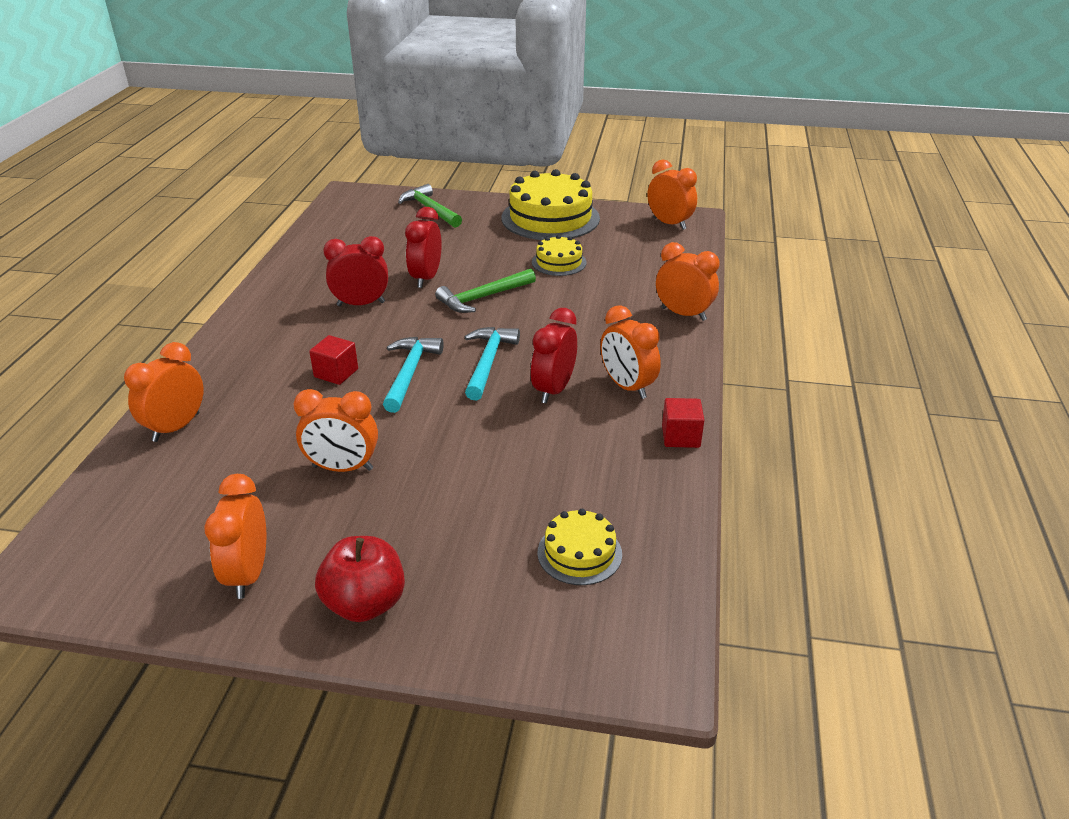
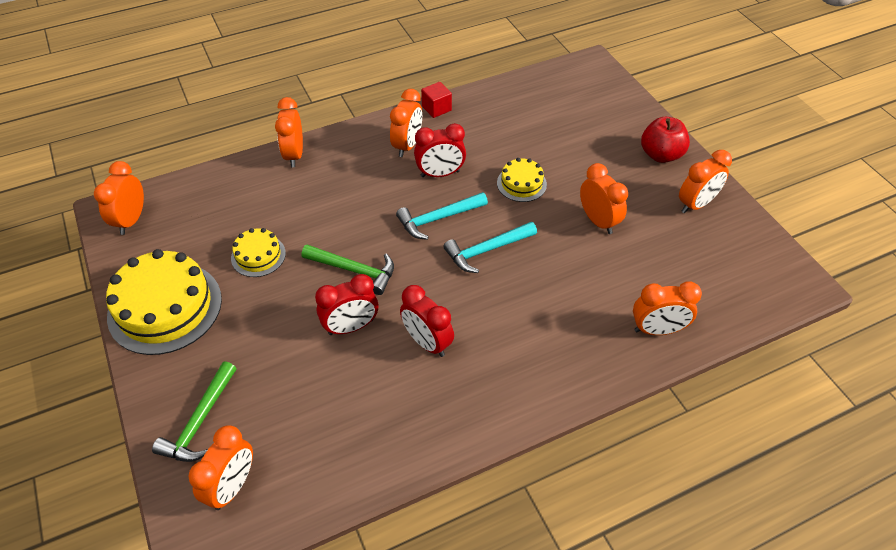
camera: 125 degrees left, 15 degrees up
red cube [309,335,358,385] -> none
yellow cake [537,509,622,585] -> yellow cake moved to [497,158,547,202]
none -> orange clock [188,425,253,510]

